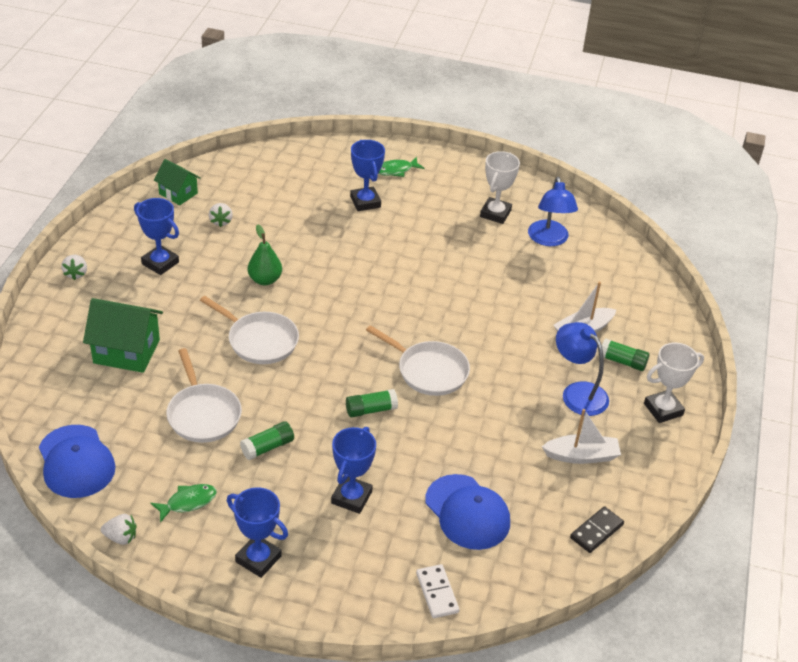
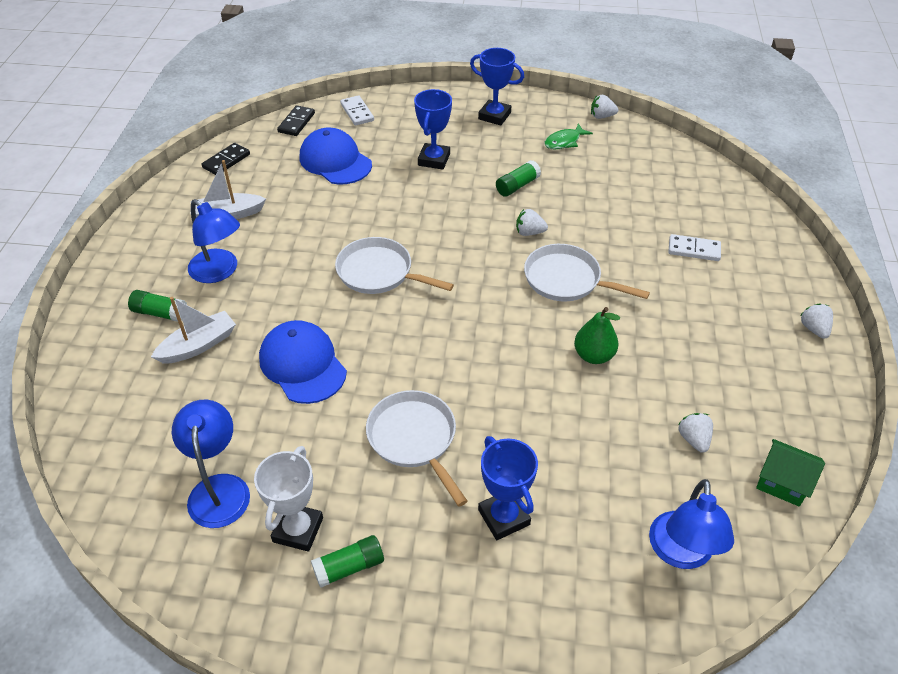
camera: 175 degrees right, 5 degrees up
blue cap [39,425,116,498] -> blue cap moved to [259,320,347,404]
green house [83,298,163,373] -> white domino [668,234,721,261]
blue trophy [134,198,179,275] -> none
white pan [166,348,242,443] -> white pan moved to [366,390,468,507]
green glue stick [346,389,398,417] -> green glue stick moved to [311,535,384,588]
green fish [378,157,424,177] -> none
white trophy [644,343,704,423] -> none
none -> black domino [277,105,315,136]
none -> white strawberry [516,209,548,236]
none -> blue lamp [649,479,734,569]

